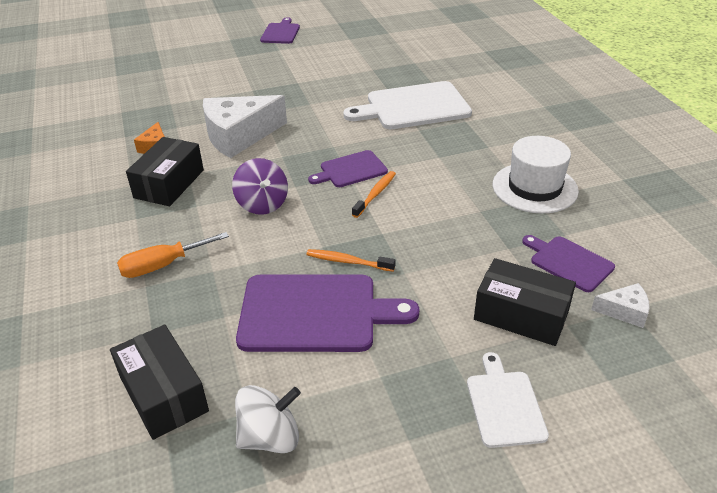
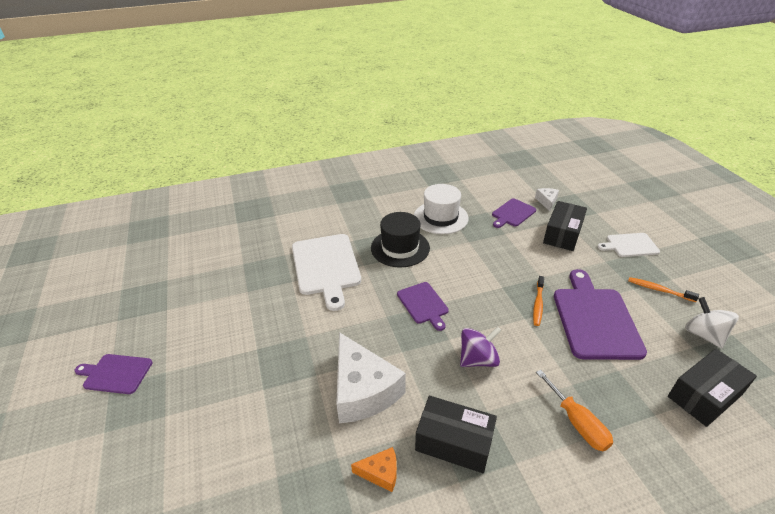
camera: 90 degrees left, 0 degrees up
orange toothbrush [352,171,396,218] -> orange toothbrush moved to [628,277,699,302]
none -> black hat [371,212,430,268]

